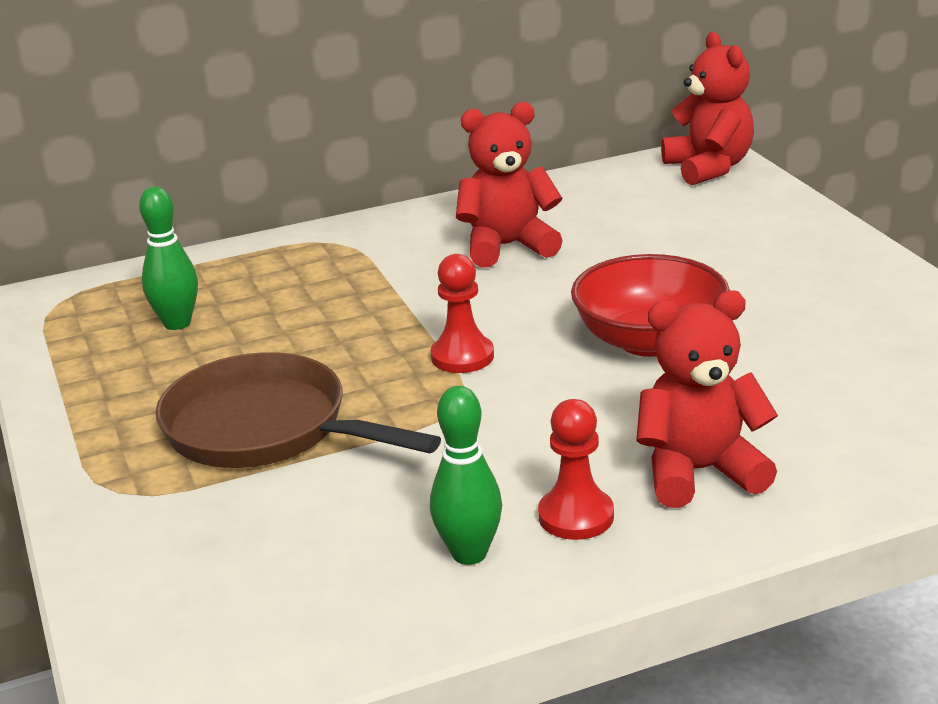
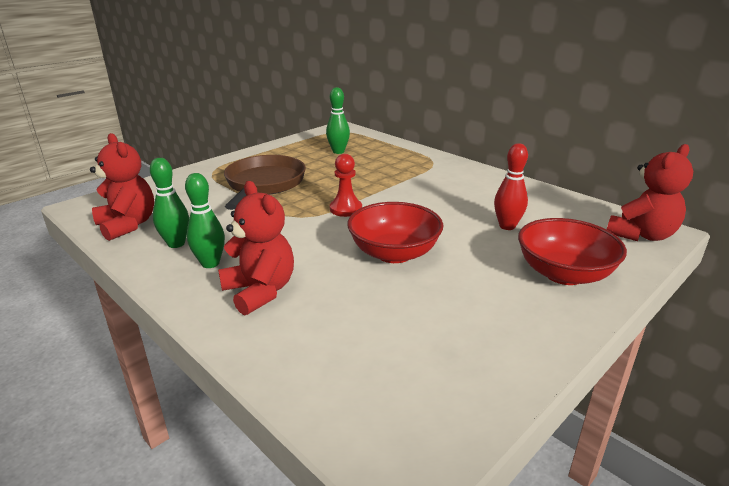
camera: 65 degrees right, 0 degrees up
red teddy bear [456,102,563,267] -> red teddy bear moved to [90,133,154,241]
red pawn [538,399,614,540] -> green bowling pin [185,173,225,268]
none -> red bowling pin [494,143,528,230]
none -> red bowl [518,218,627,285]

